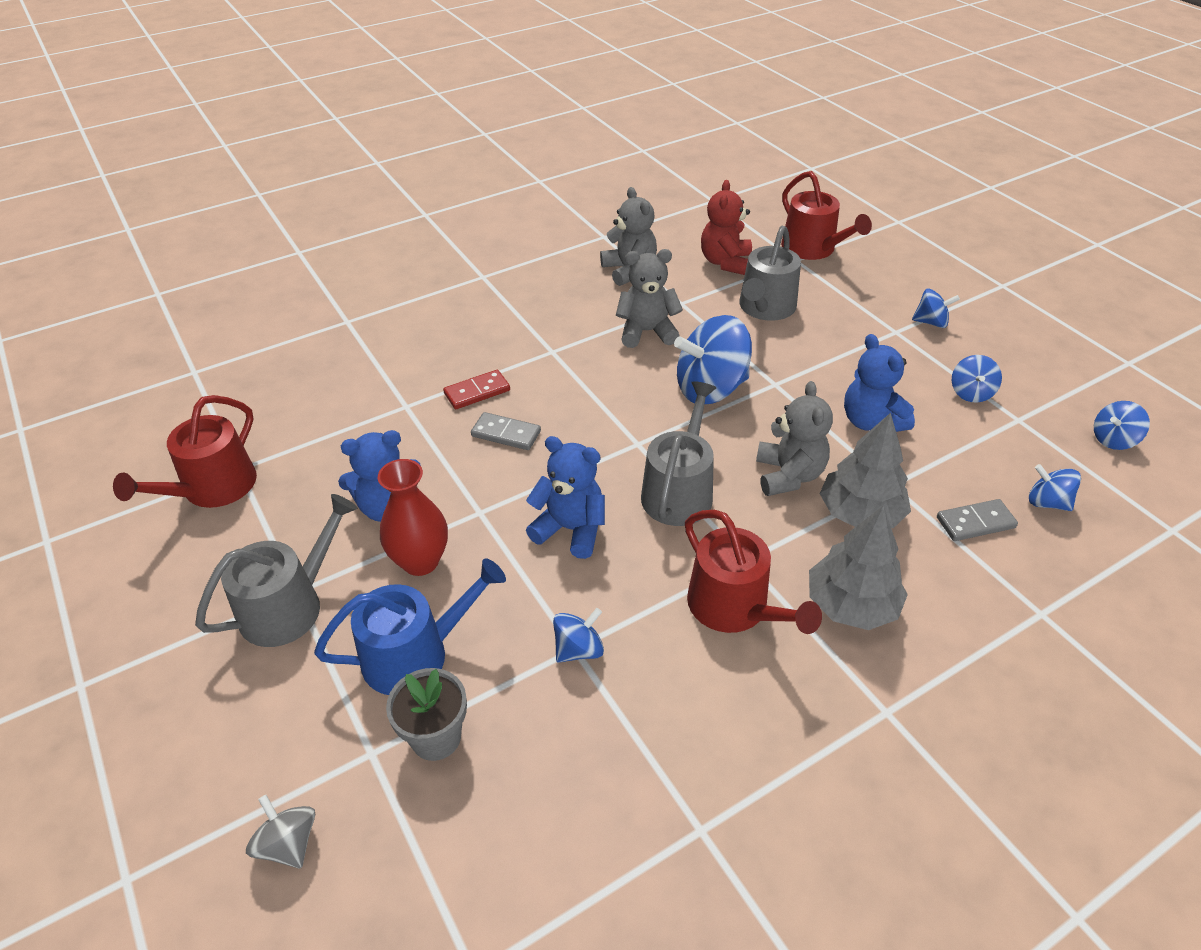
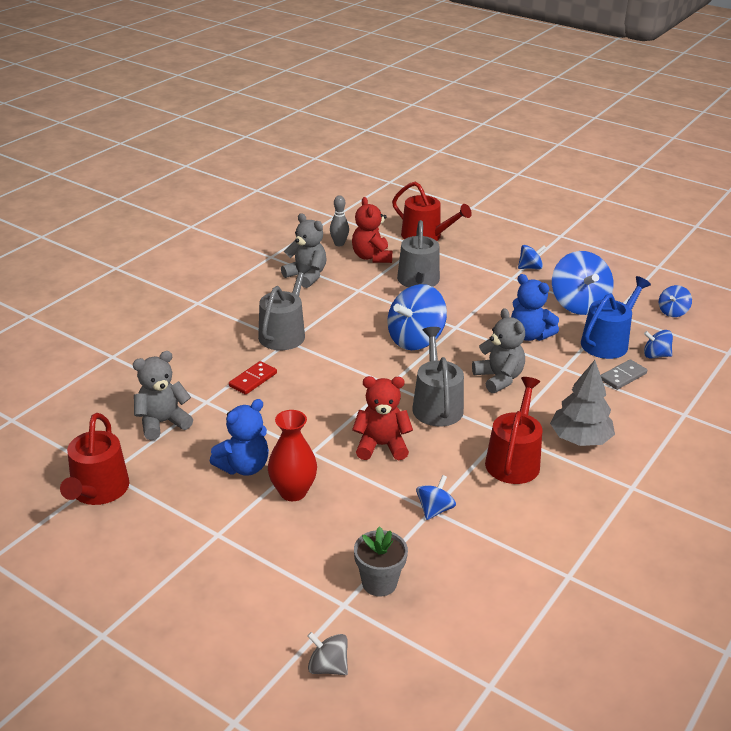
camera: 25 degrees left, 10 degrees down
grey watering can [195,494,358,647] -> grey watering can moved to [258,263,311,350]
blue watering can [314,558,506,695] -> blue watering can moved to [581,276,651,359]
grey domino [471,412,541,450] -> none
blue teddy bear [526,436,605,559] -> red teddy bear [352,376,413,460]
grey teddy bear [616,249,683,348] -> grey teddy bear moved to [133,351,193,440]
red watering can [685,510,822,634] -> red watering can turned 105 degrees counterclockwise [485,377,543,484]
grey tree [820,413,911,528] -> none
blue spinning top [952,355,1002,403] -> blue spinning top [552,251,613,315], size x1.97
none -> grey bowling pin [330,195,349,246]

